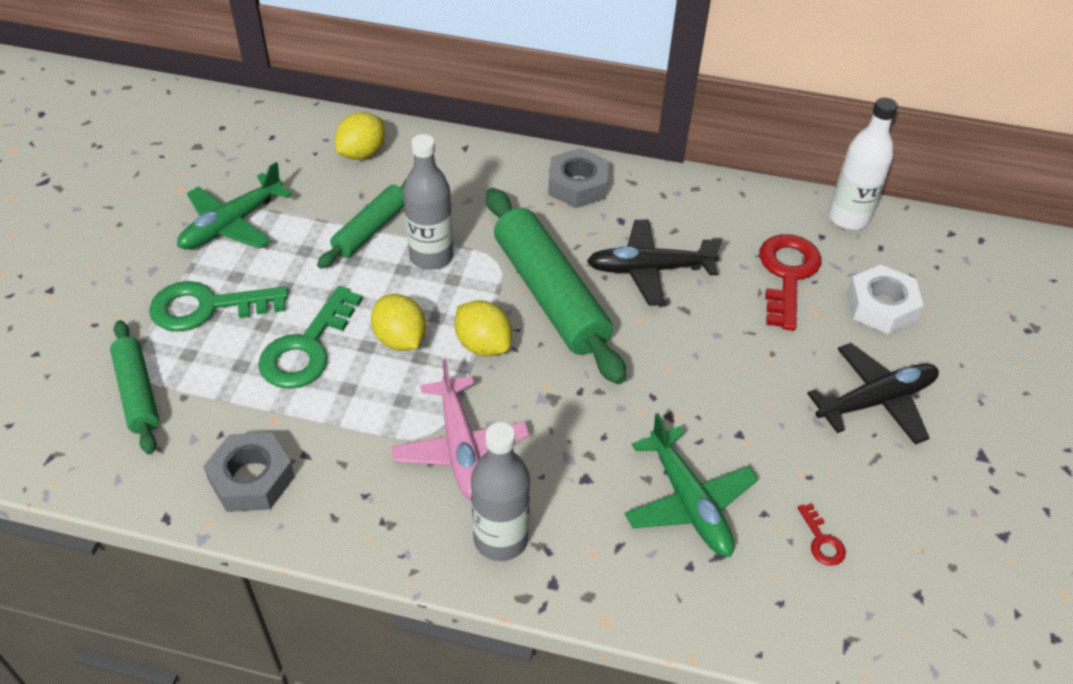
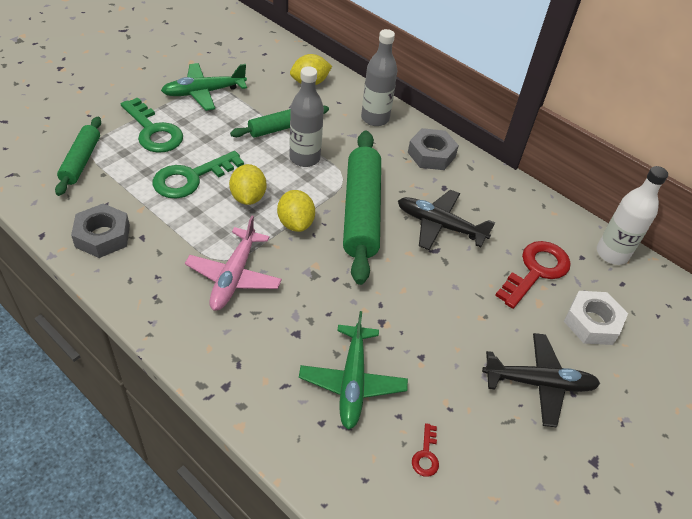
camera: 25 degrees right, 0 degrees up
green key [149,281,288,332] -> green key turned 150 degrees counterclockwise [121,98,183,153]
grey bottle [471,422,530,561] -> grey bottle moved to [361,29,397,126]

